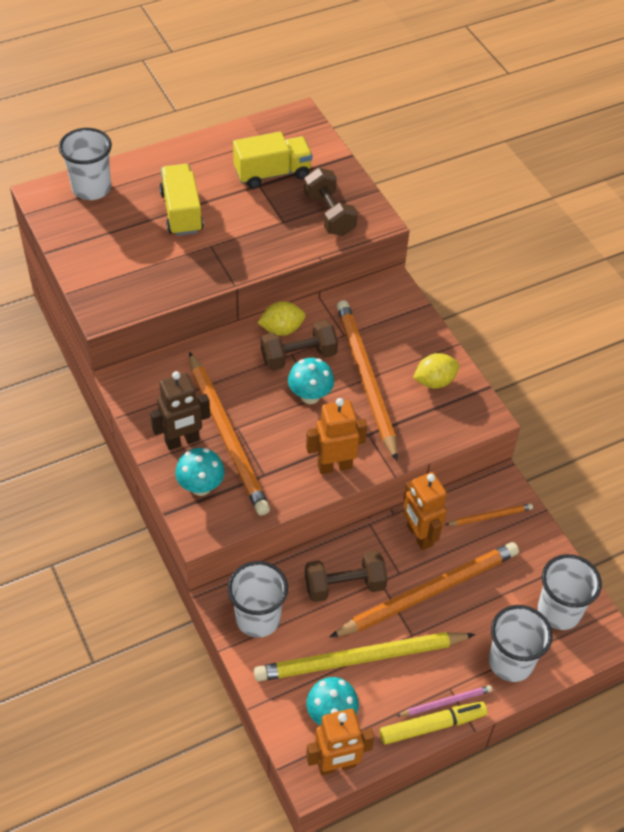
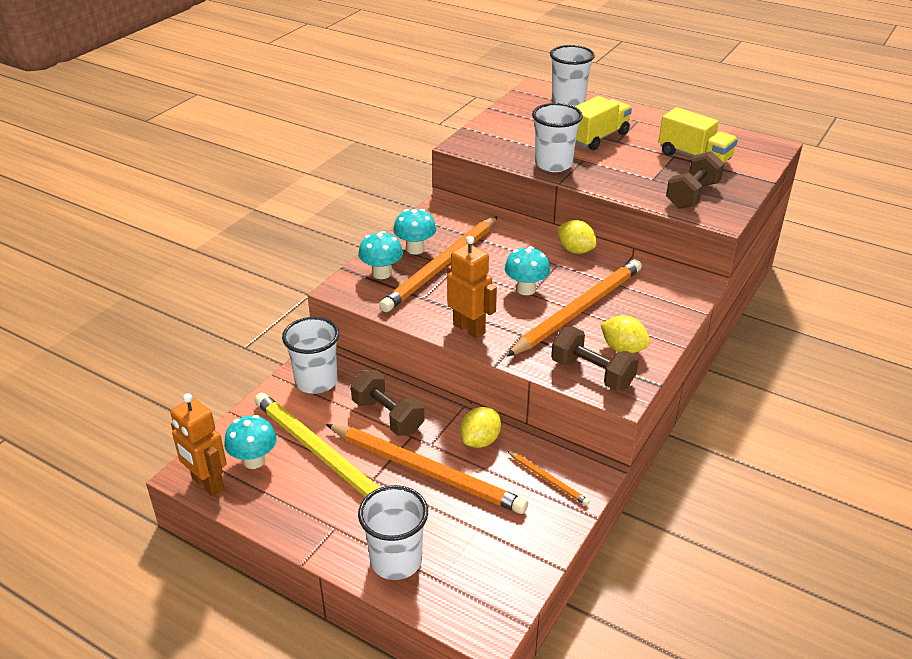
camera: 60 degrees right, 15 degrees down
brown robot [150,371,210,450] -> turquoise mushroom [393,209,436,254]
brown dumbbell [261,320,338,371] -> brown dumbbell moved to [551,327,639,391]
yellow marker [380,701,487,745] -> none
pink pencil [397,685,492,716] -> none
orange robot [403,472,447,550] -> yellow lemon [460,407,501,448]
white cup [538,554,602,630] -> white cup moved to [532,103,583,172]

